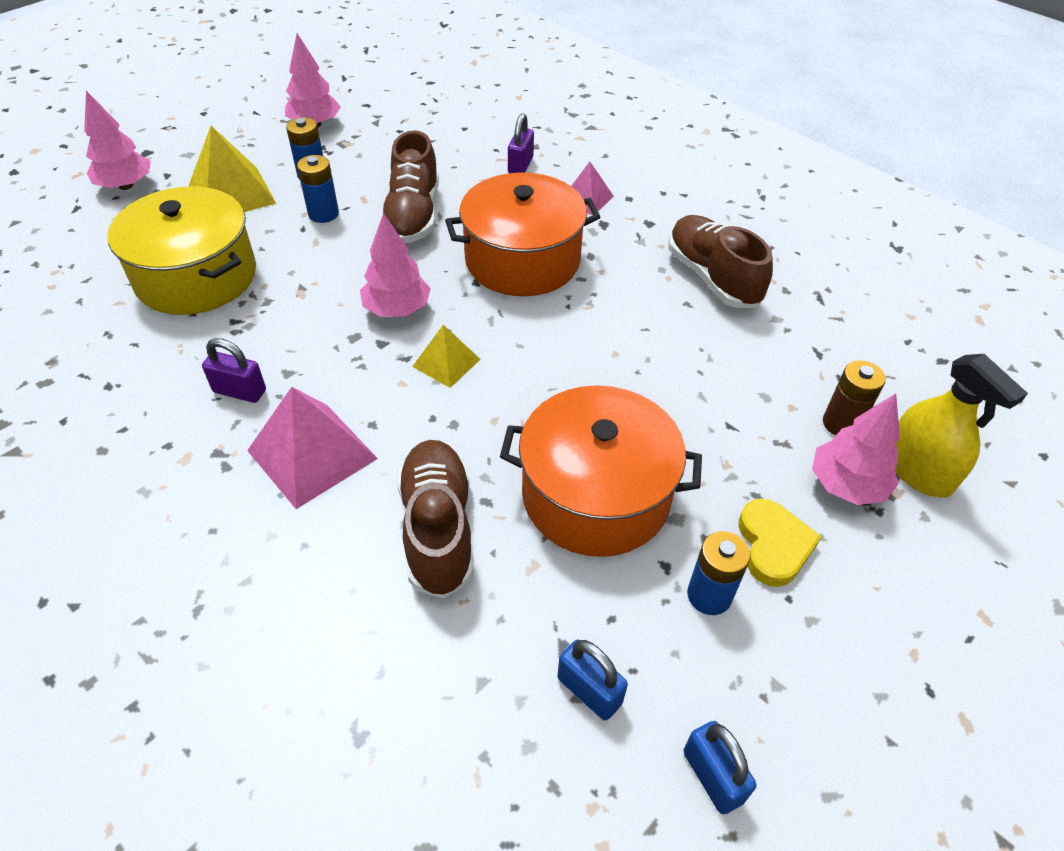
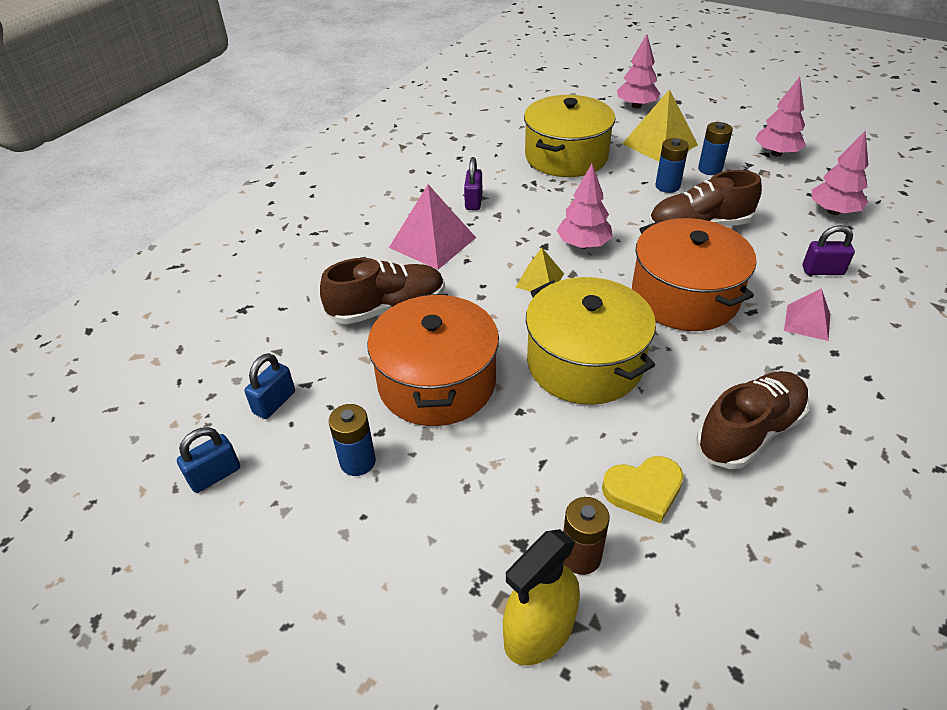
camera: 80 degrees right, 5 degrees down
yellow heart [739,499,822,587] -> yellow heart moved to [602,456,684,524]
pink tree [812,394,900,505] -> pink tree moved to [812,131,869,215]
none -> yellow pot [526,277,656,405]

